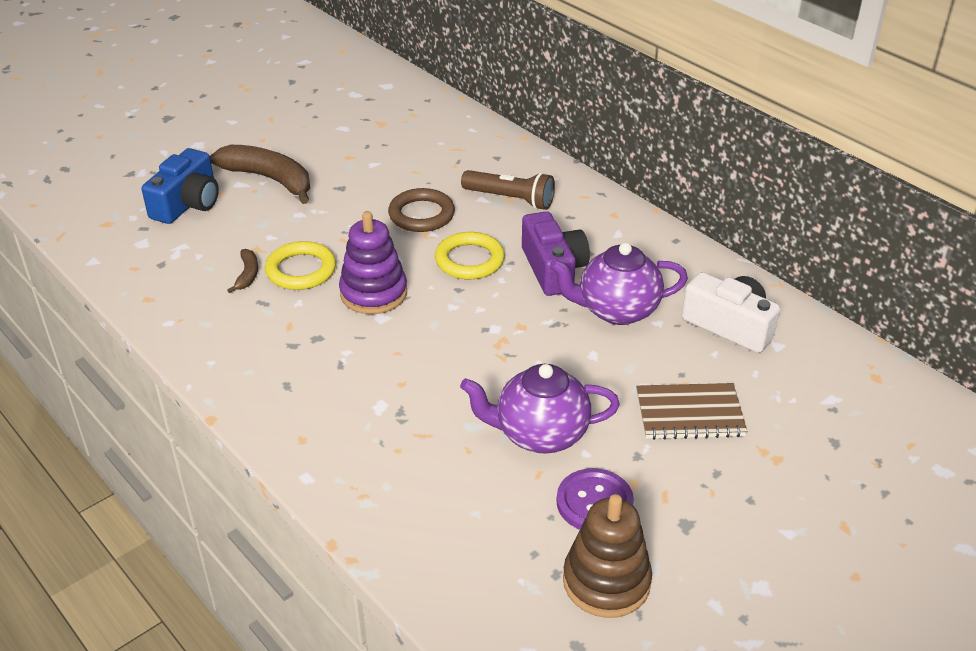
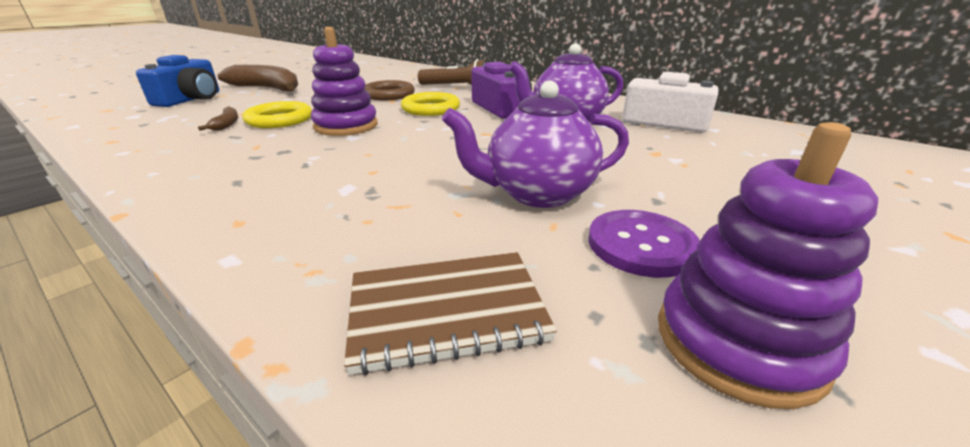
camera: 10 degrees left, 10 degrees down
brown stacking toy [563,494,652,618] -> purple stacking toy [658,122,878,409]
brown notebook [636,383,747,440] -> brown notebook moved to [344,252,557,375]

